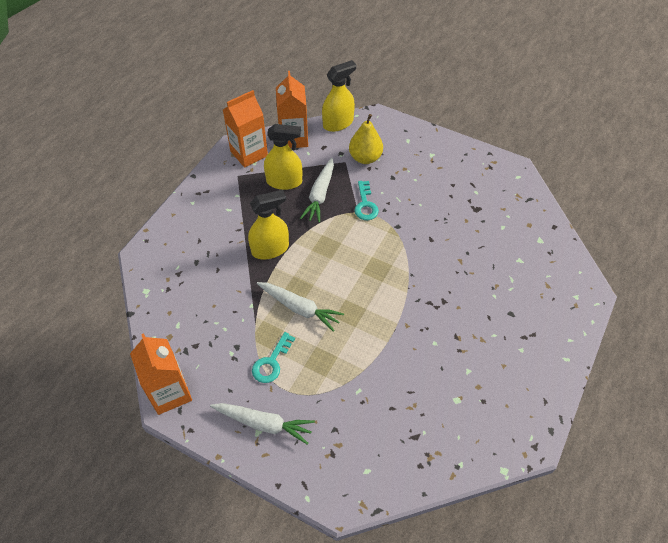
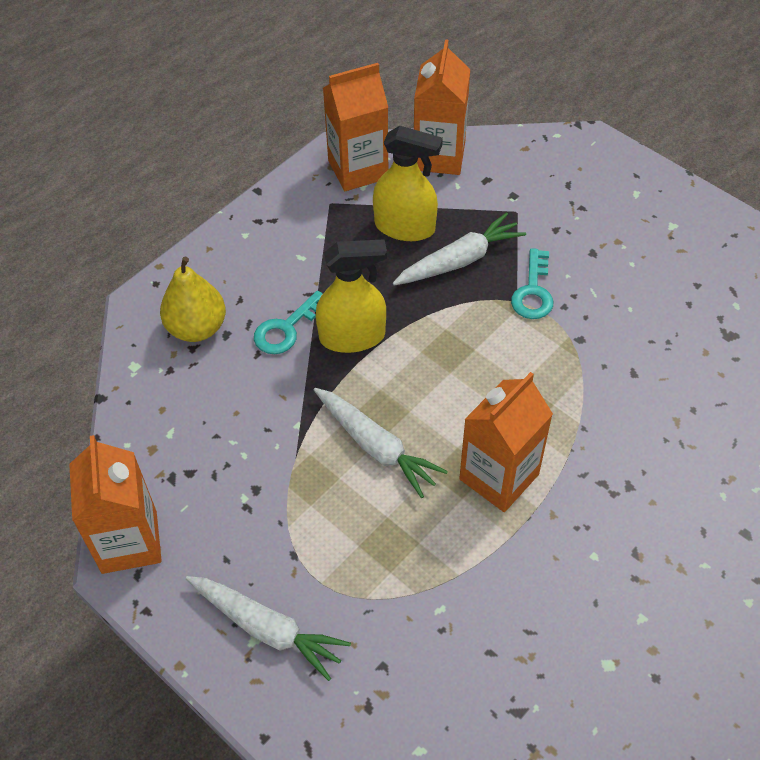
camera: 15 degrees right, 0 degrees up
turquoise key [252,332,295,383] -> turquoise key moved to [254,291,323,354]
white carrot [300,158,334,223] -> white carrot turned 150 degrees counterclockwise [393,212,526,285]
yellow spray bottle [322,60,356,132] -> none
yellow pear [349,114,383,164] -> yellow pear moved to [160,257,226,342]
none -> orange carton [459,372,553,512]

